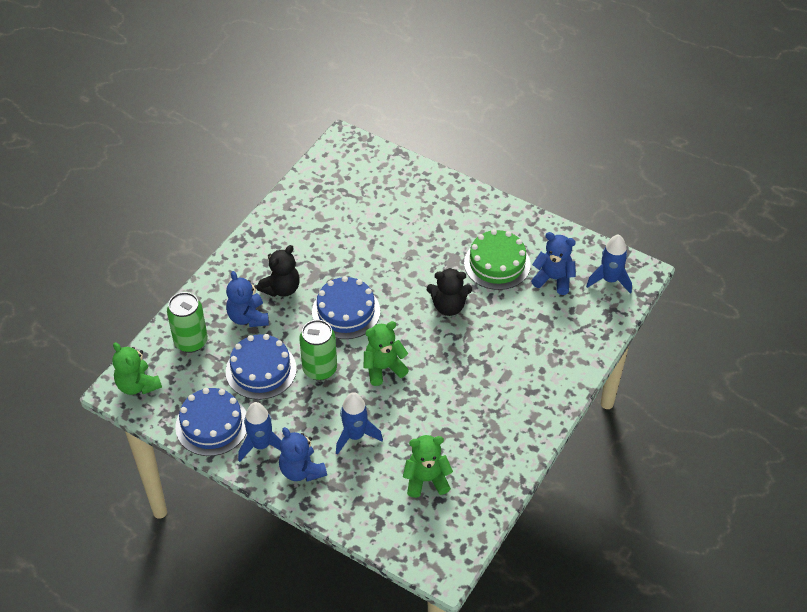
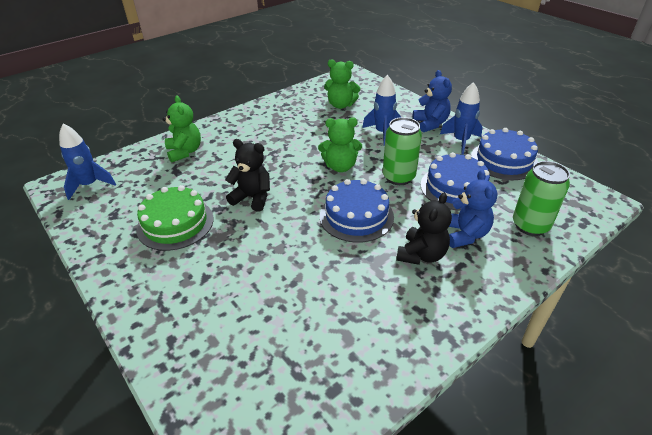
camera: 160 degrees left, 10 degrees down
green teddy bear [112,342,162,395] -> green teddy bear moved to [163,96,201,163]
black teddy bear [257,245,300,297] -> black teddy bear turned 150 degrees clockwise [396,193,452,265]
blue teddy bear [531,232,576,295] -> none

